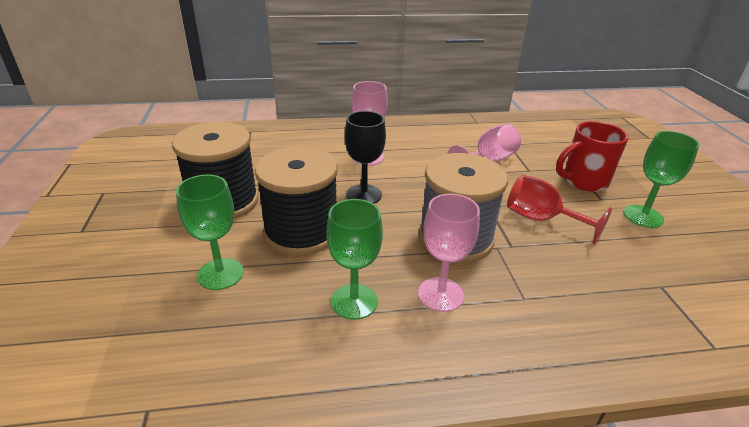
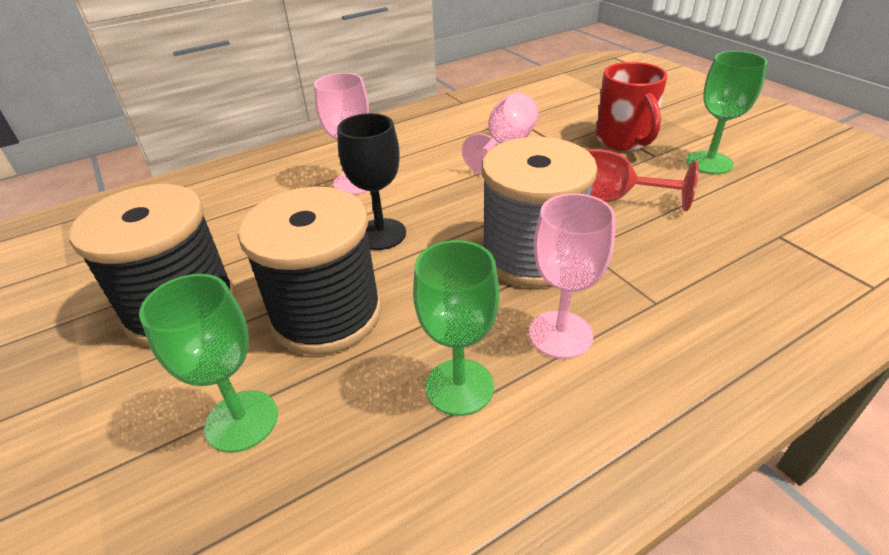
camera: 20 degrees left, 5 degrees up
red mug [556,121,629,192] -> red mug turned 60 degrees counterclockwise [596,62,668,151]

